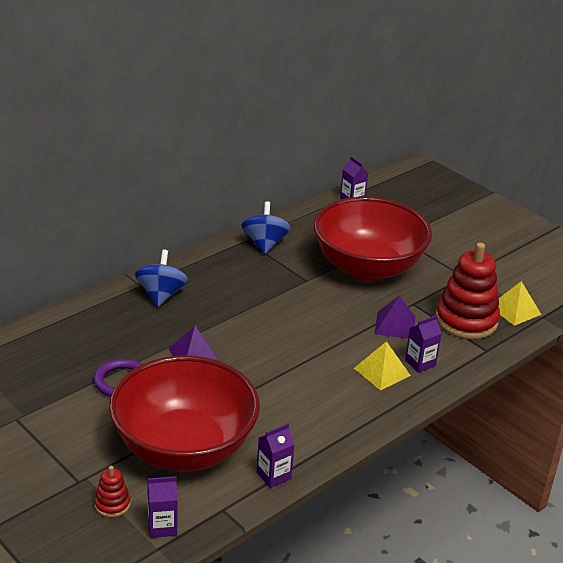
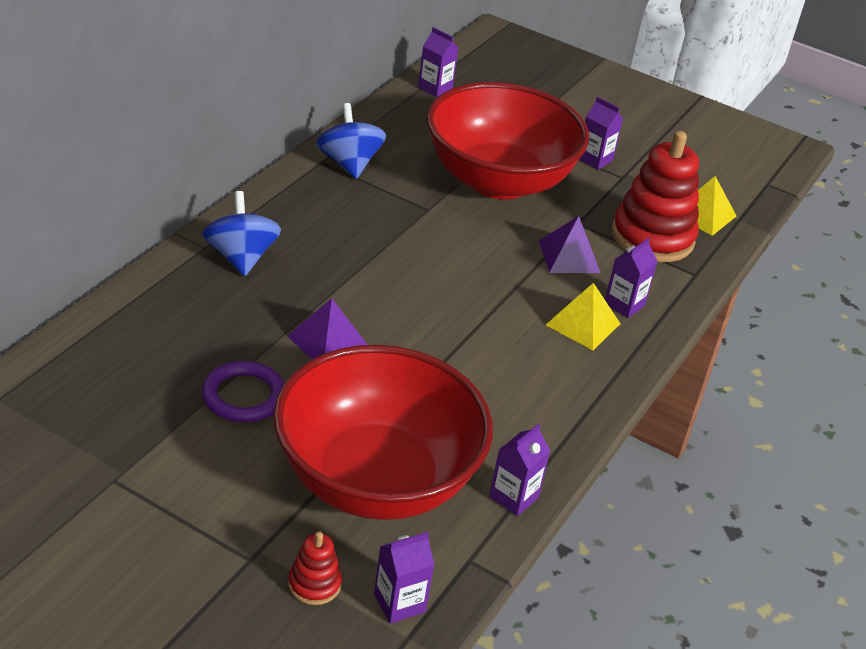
camera: 20 degrees left, 5 degrees up
none -> purple carton [579,97,623,170]

